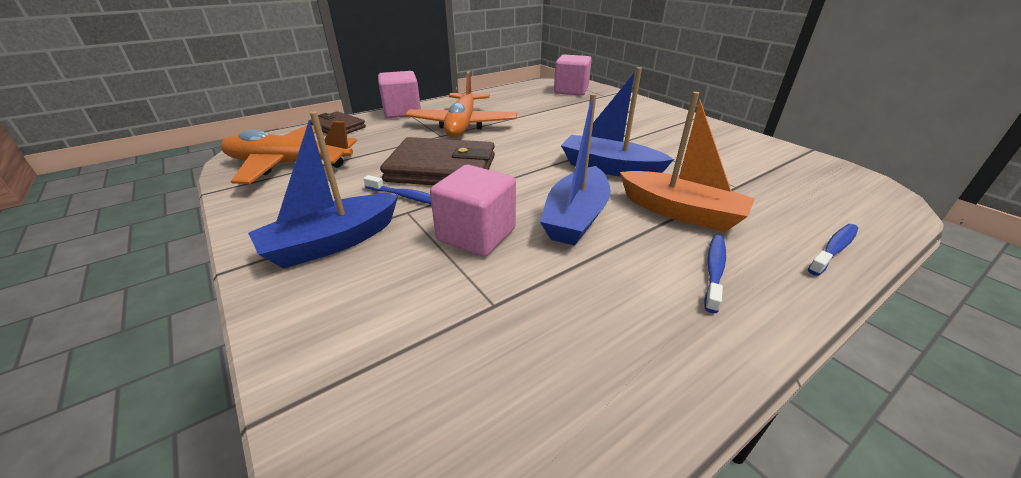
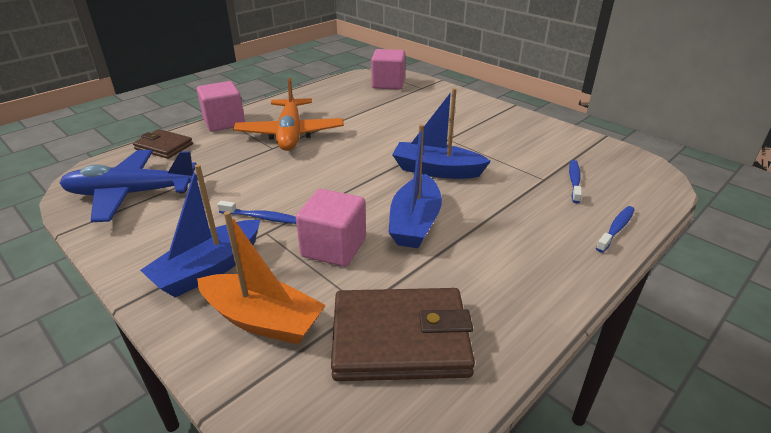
camera: 10 degrees left, 0 degrees up
orange plane [221,121,357,184] -> blue plane [60,150,197,222]
brown wallet [380,137,495,185] -> brown wallet moved to [331,288,475,381]
orange boat [620,92,755,232] -> orange boat moved to [197,211,326,344]
blue toothbrush [704,235,726,313] -> blue toothbrush moved to [569,160,582,203]

